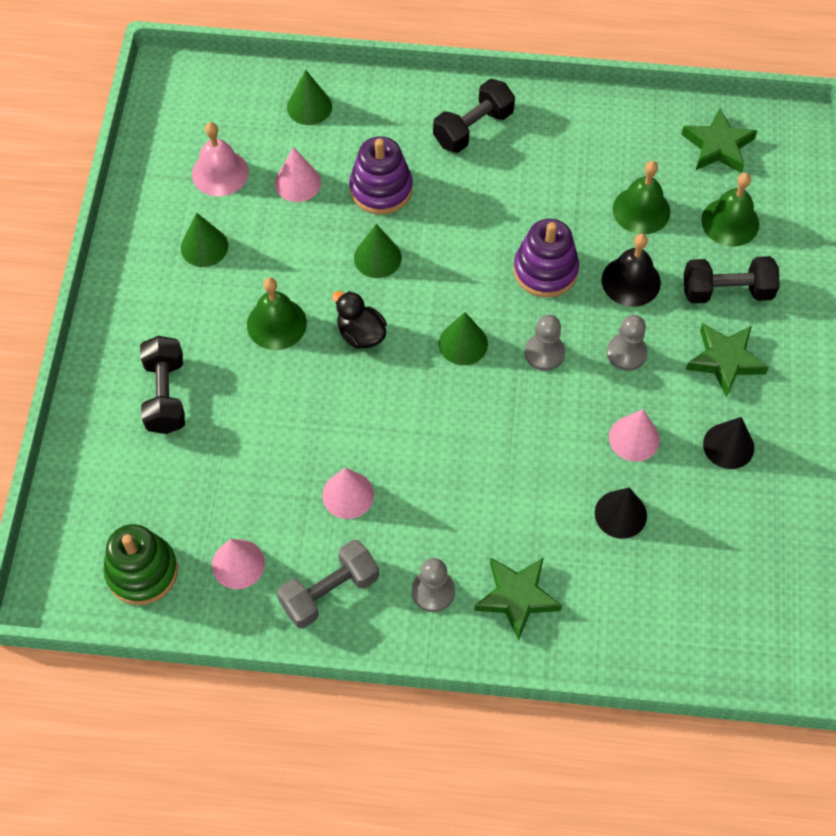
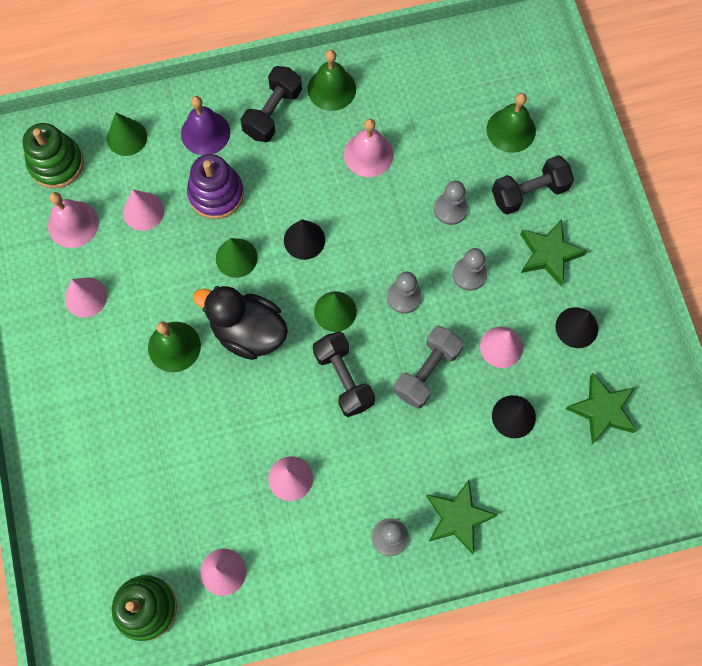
camera: 20 degrees left, 10 degrees up
black dumbbell [140,336,185,434] -> black dumbbell moved to [313,331,375,417]
green cone [181,213,228,267] -> pink cone [65,277,107,318]
grey dumbbell [277,540,379,629] -> grey dumbbell moved to [394,325,464,409]
black duck [332,291,387,349] -> black duck [193,286,288,360], size x1.63
purple stacking toy [514,219,579,297] -> none
black bell [602,234,661,307] -> grey pawn [434,181,468,225]
green bell [613,161,670,234] -> green bell moved to [308,50,356,111]
green star [681,108,757,173] -> green star moved to [566,373,637,444]
none -> green stacking toy [23,123,84,189]
none -> purple bell [181,96,230,155]
none -> black cone [284,219,325,260]
none -> pink bell [344,119,394,177]

